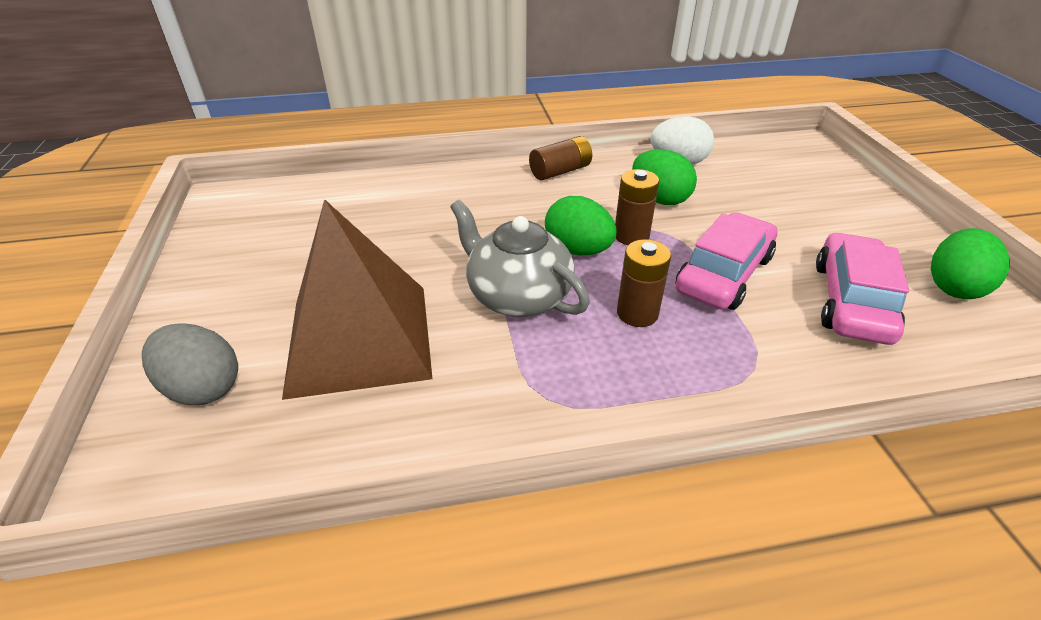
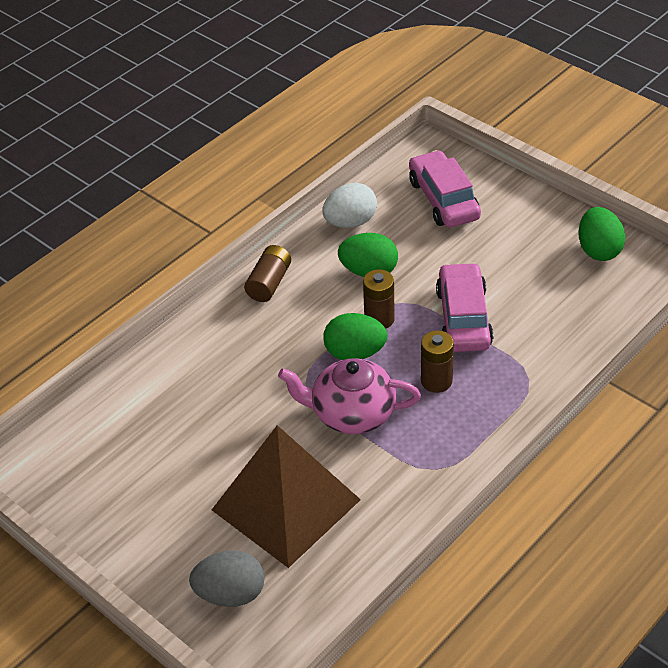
camera: 35 degrees left, 5 degrees up
grey teapot [450,200,590,317] -> pink teapot [278,358,421,434]
pink car [816,232,909,345] -> pink car moved to [409,150,481,227]

